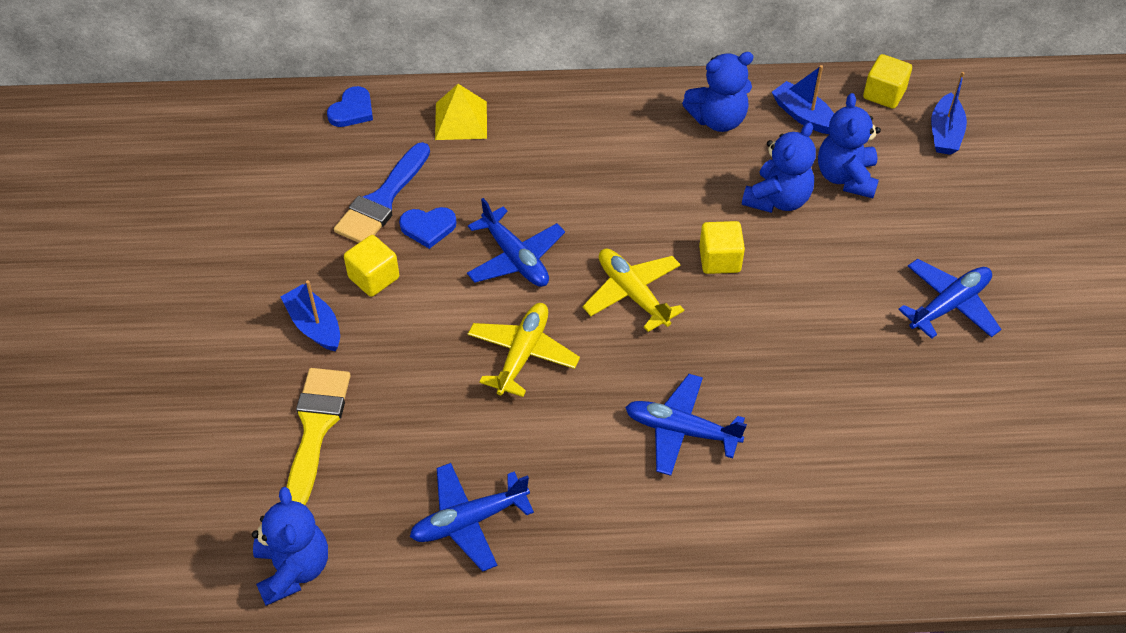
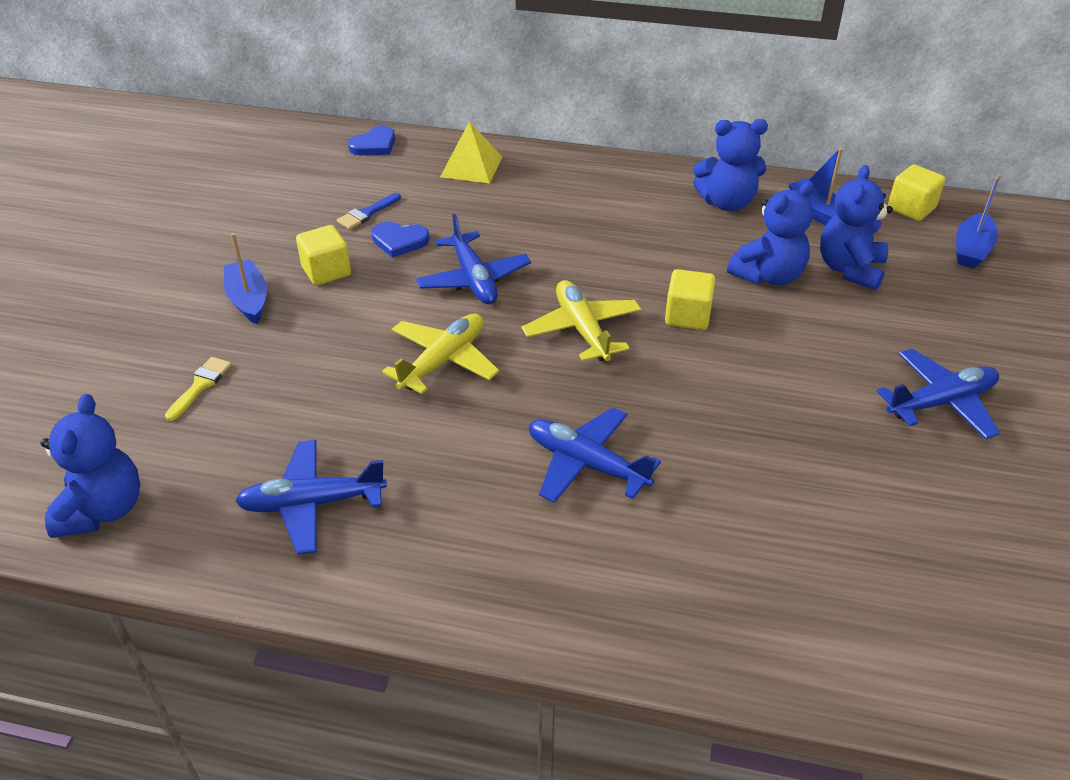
camera: 15 degrees right, 10 degrees down
yellow brush [287,368,350,505] -> yellow brush [165,357,232,421], size x0.52
blue brush [334,142,430,243] -> blue brush [337,193,401,229], size x0.52

